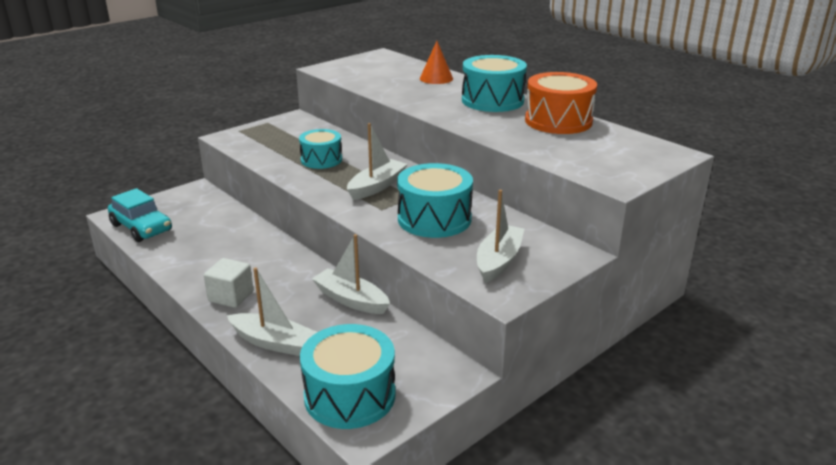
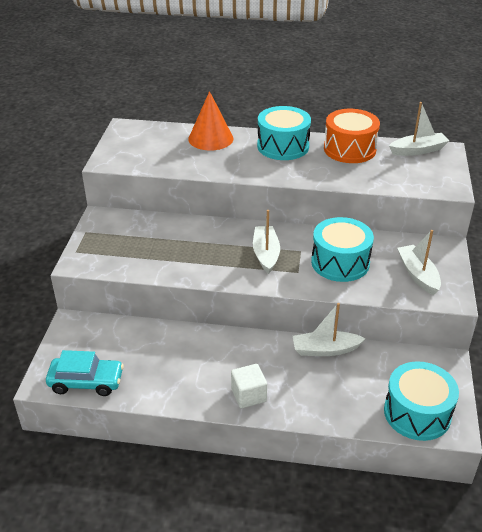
camera: 40 degrees left, 10 degrees up
white boat [227,267,317,356] -> white boat moved to [389,102,449,156]
turquoise drum [299,129,342,169] -> none
orange cone [420,41,453,84] -> orange cone [188,91,234,151], size x1.51

